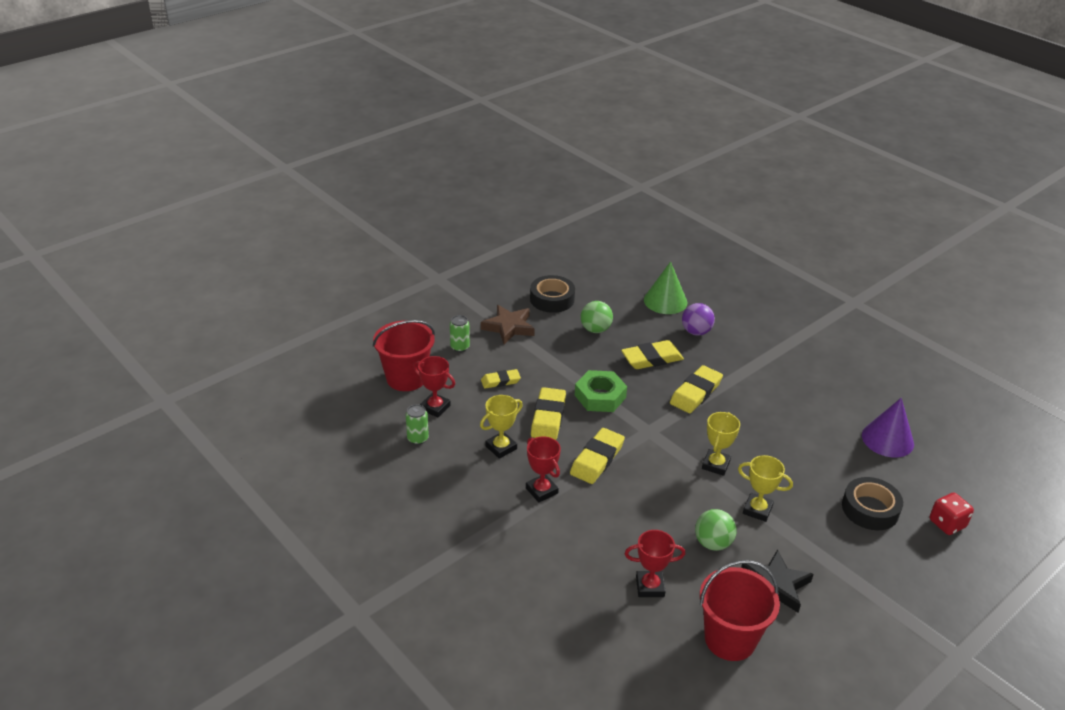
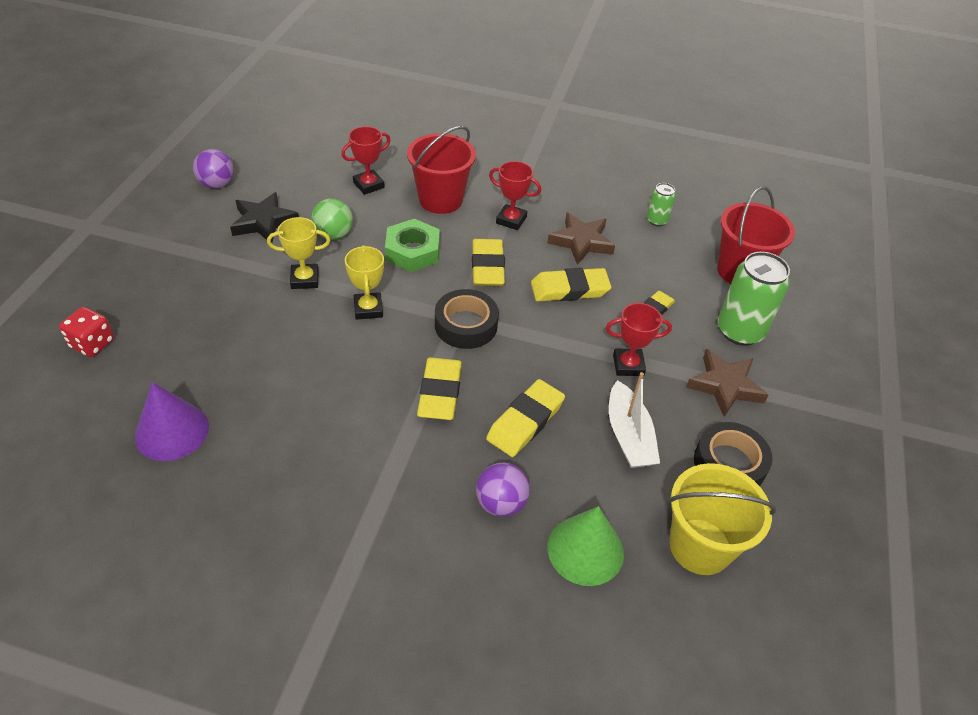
camera: 145 degrees right, 10 degrees up
red trophy [413,356,455,418] -> red trophy moved to [606,303,672,376]
green can [450,315,470,352] -> green can [718,252,790,346], size x1.95
yellow trophy [480,395,523,459] -> brown star [547,212,615,265]
yellow eraser [531,387,566,440] -> yellow eraser turned 75 degrees counterclockwise [531,268,611,301]
green nut [575,370,627,412] -> green nut moved to [385,219,440,272]
green ball [581,301,613,333] -> white boat [609,372,660,468]
red bucket [700,560,780,661] -> red bucket moved to [407,126,476,214]
black tape [842,477,903,530] -> black tape moved to [435,289,499,349]
none -> purple ball [193,149,234,189]
none -> yellow bucket [669,463,776,575]

